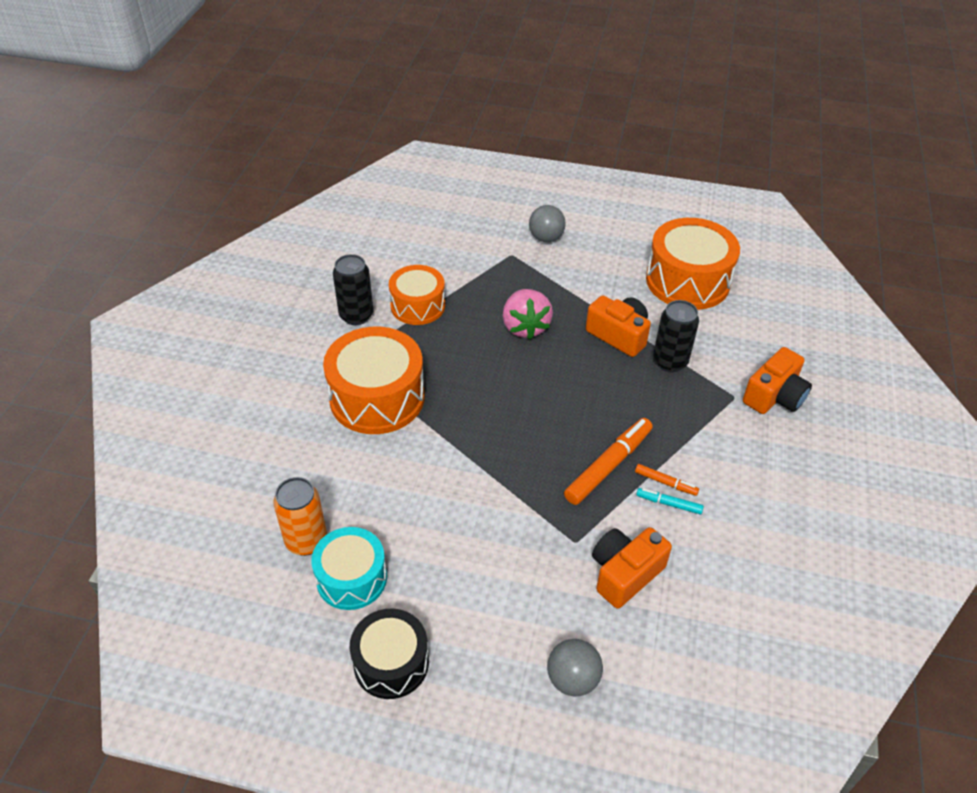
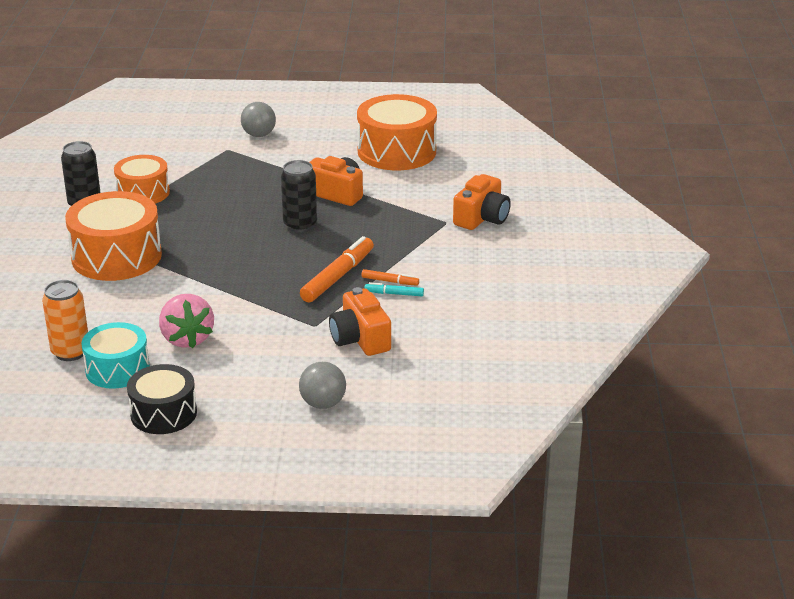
camera: 10 degrees left, 15 degrees down
pink strawberry [503,289,553,339] -> pink strawberry moved to [159,294,214,348]
orange camera [592,527,672,608] -> orange camera turned 60 degrees counterclockwise [329,287,391,356]
black can [653,300,699,372] -> black can moved to [281,160,317,232]

